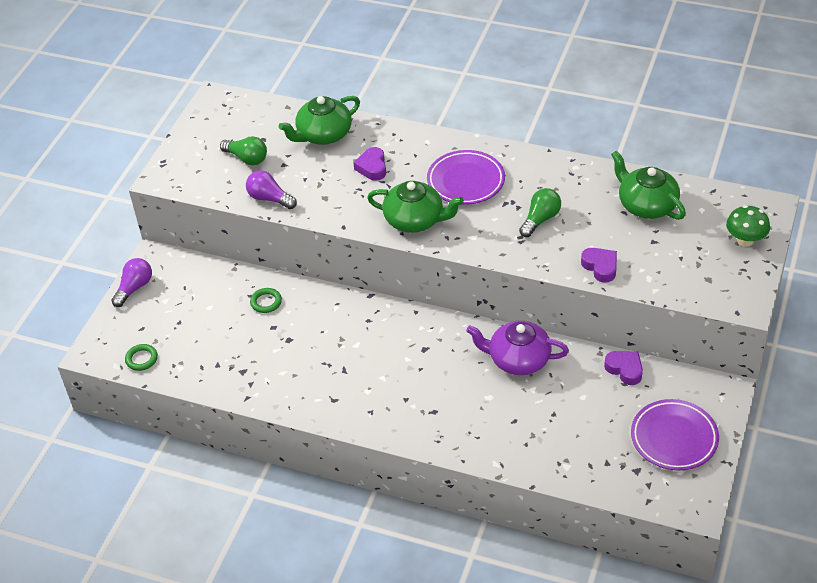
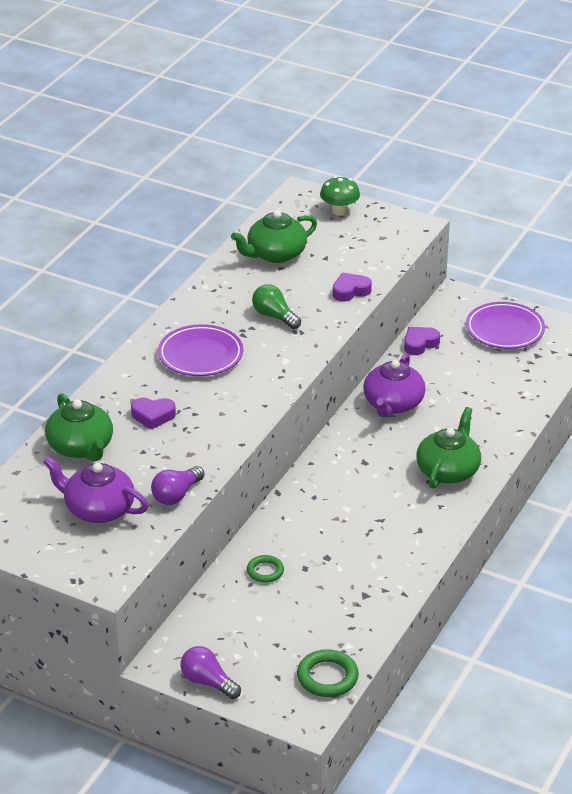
camera: 85 degrees left, 10 degrees down
green ring [125,344,158,371] -> green ring [297,649,359,697], size x1.56
green light bulb [220,136,267,165] -> purple teapot [43,456,148,523]
green teapot [367,181,464,233] -> green teapot moved to [416,407,481,489]

